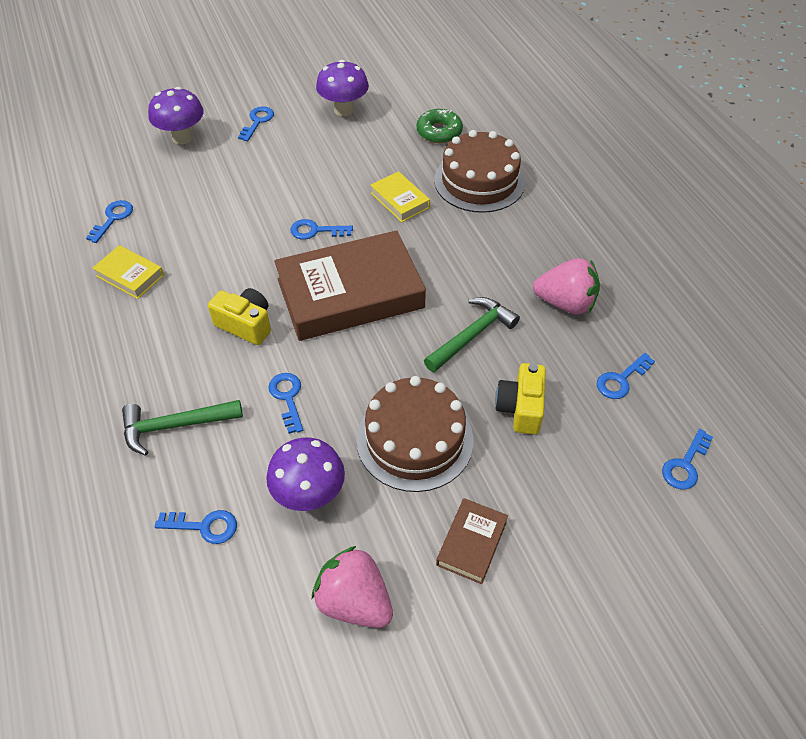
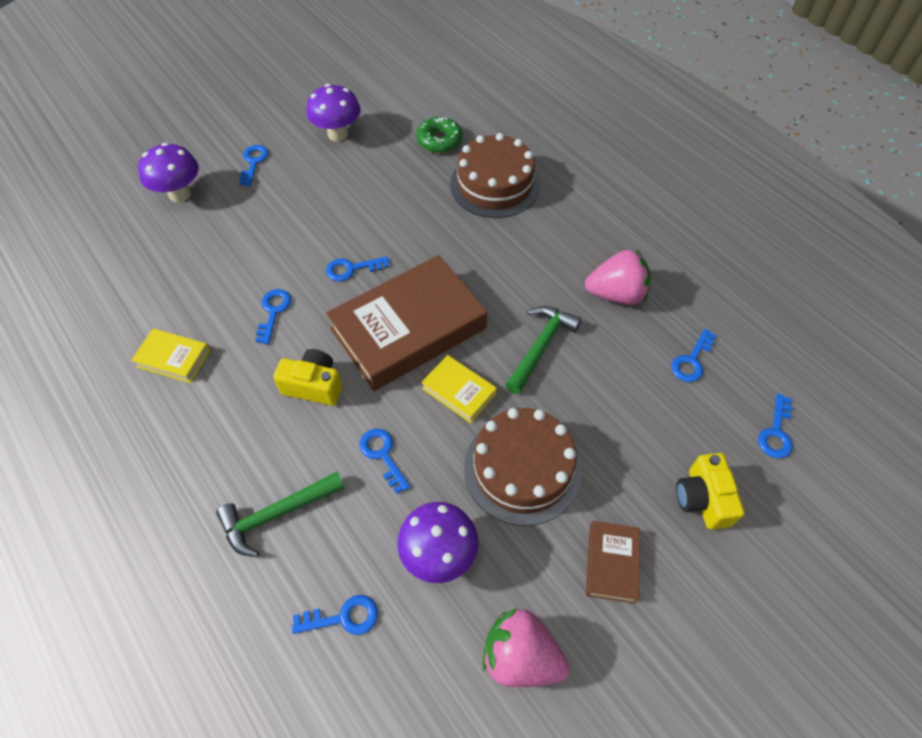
camera: 15 degrees left, 5 degrees up
blue key [86,200,133,243] -> blue key moved to [256,289,291,344]
yellow book [370,171,430,222] -> yellow book moved to [421,355,497,423]
yellow camera [495,363,546,435] -> yellow camera moved to [676,453,744,530]

